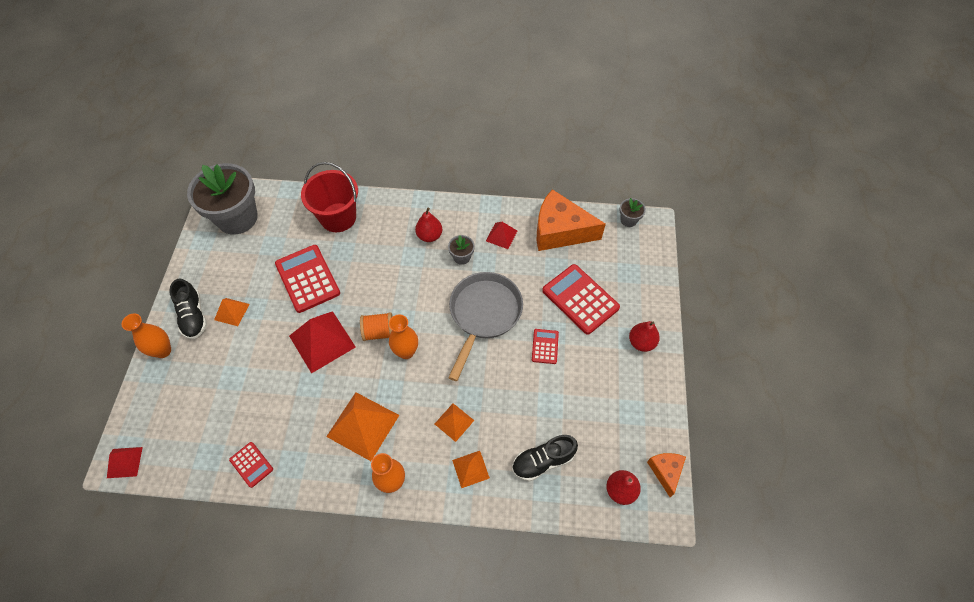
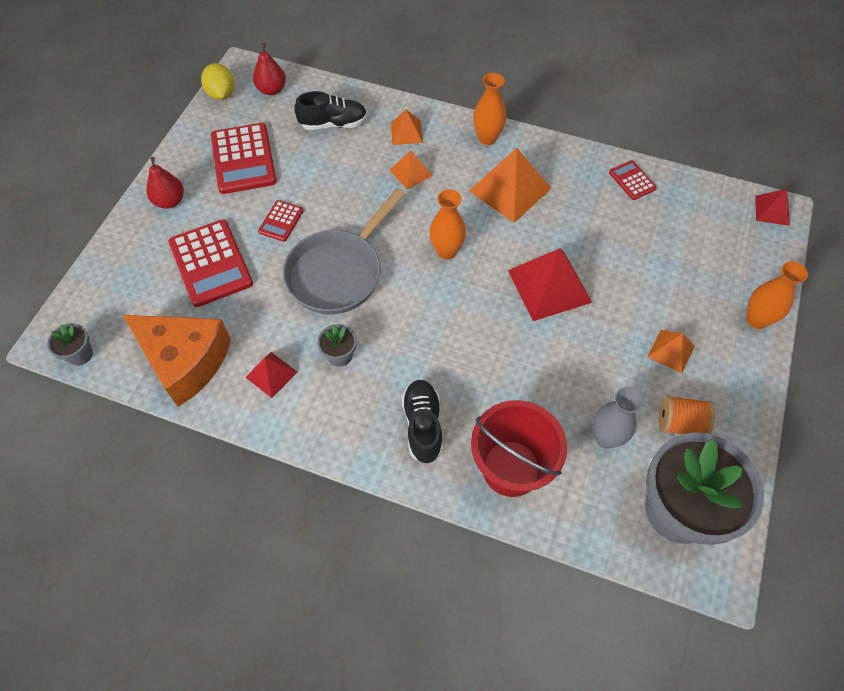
camera: 165 degrees left, 0 degrees up
black shoe [169,279,207,339] -> black shoe moved to [402,380,443,463]
red calculator [275,245,340,313] -> red calculator moved to [211,123,277,194]
orange spool [360,312,393,341] -> orange spool moved to [659,395,715,434]
red pear [415,207,442,242] -> none
orange cheese [647,453,686,497] -> yellow lemon [201,63,234,100]
none -> grey vase [592,387,643,449]

